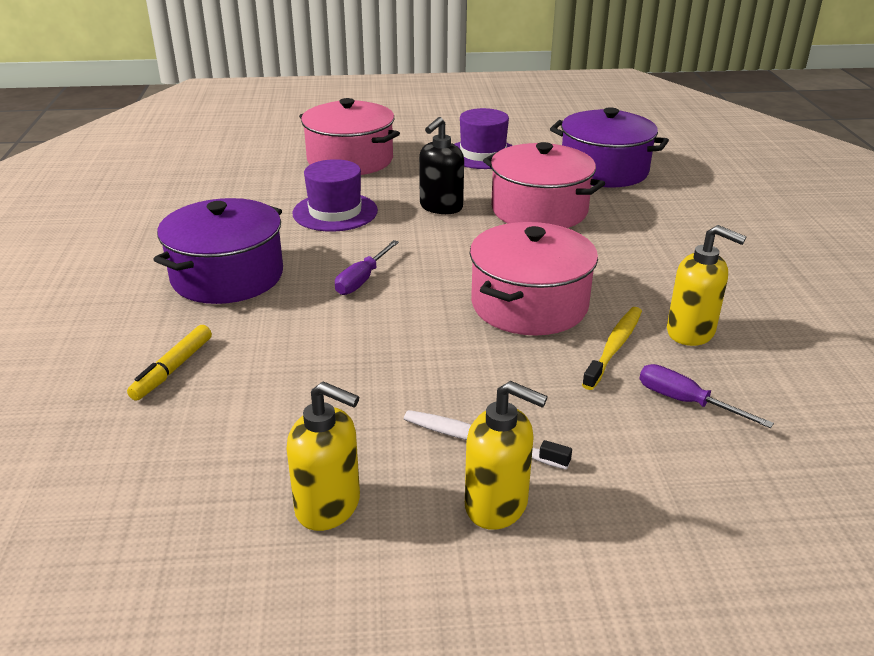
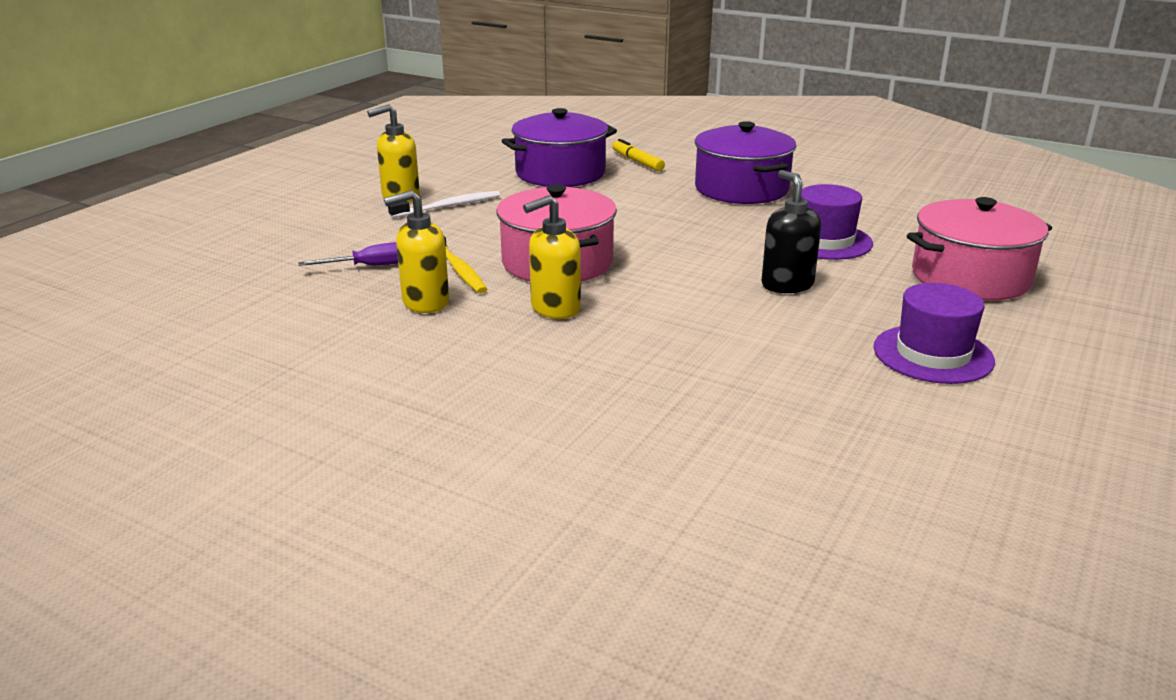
camera: 125 degrees right, 5 degrees down
yellow soap dispenser [287,381,360,531] -> yellow soap dispenser moved to [523,195,581,319]
purple screwdriver [335,240,399,295] -> none
pink pot [483,142,605,228] -> none
purple pot [550,107,669,187] -> purple pot moved to [502,108,617,187]

